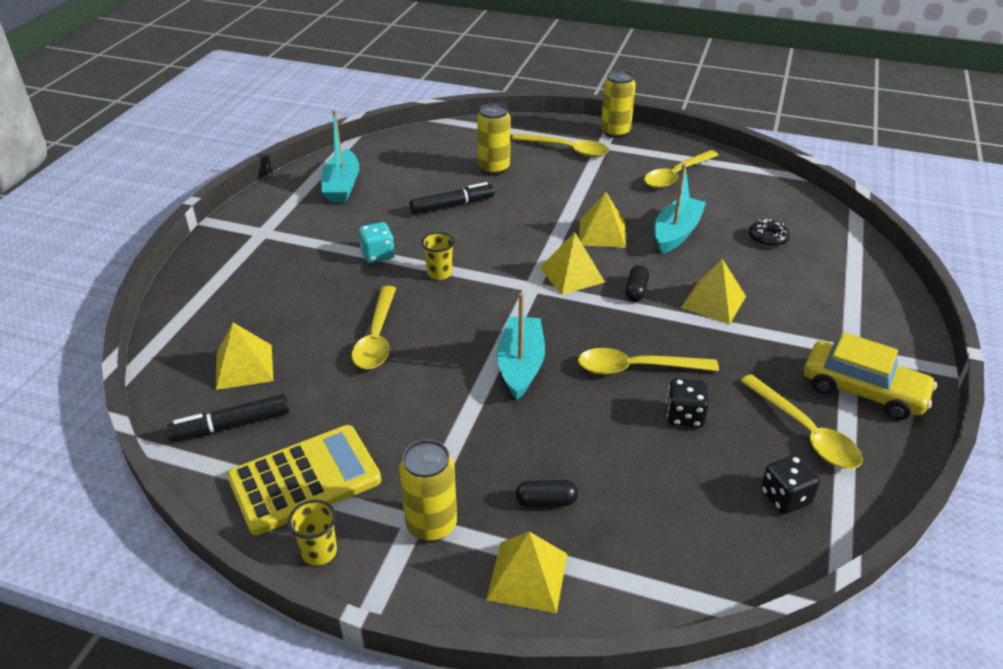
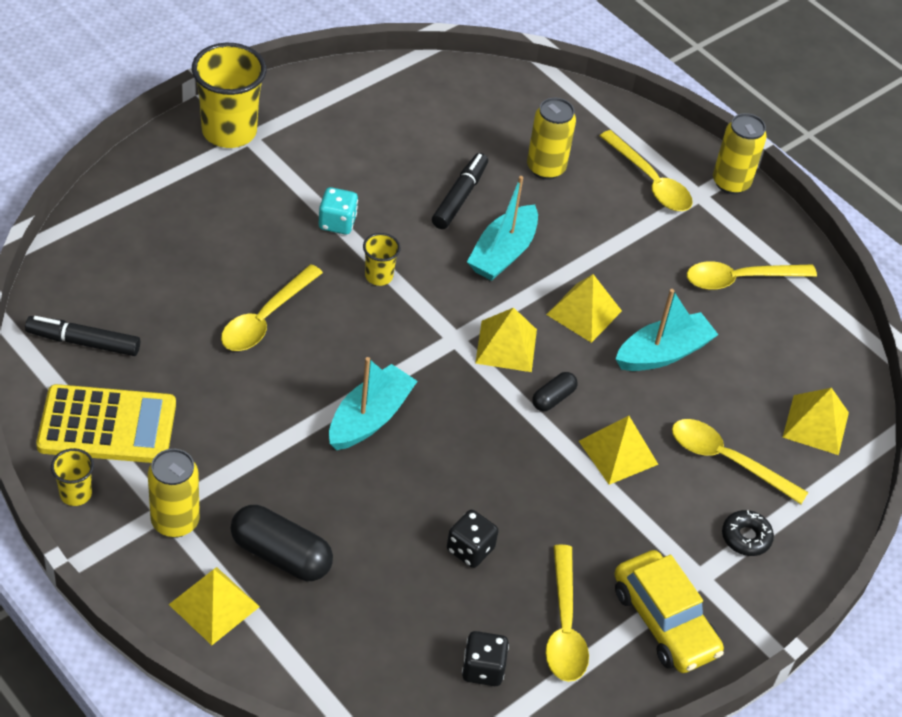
camera: 25 degrees right, 10 degrees up
yellow pyramid [216,323,273,390] -> yellow pyramid moved to [783,388,849,455]
turquoise boat [321,110,359,202] -> turquoise boat moved to [467,176,538,281]
black marker [409,182,495,214] -> black marker turned 75 degrees counterclockwise [432,153,488,229]
black capsule [516,480,578,507] -> black capsule [231,505,333,581], size x1.85
yellow spoon [578,348,719,375] -> yellow spoon moved to [672,419,808,504]
black donut [749,219,790,247] -> black donut moved to [722,510,774,556]
none -> yellow cup [192,43,266,148]

